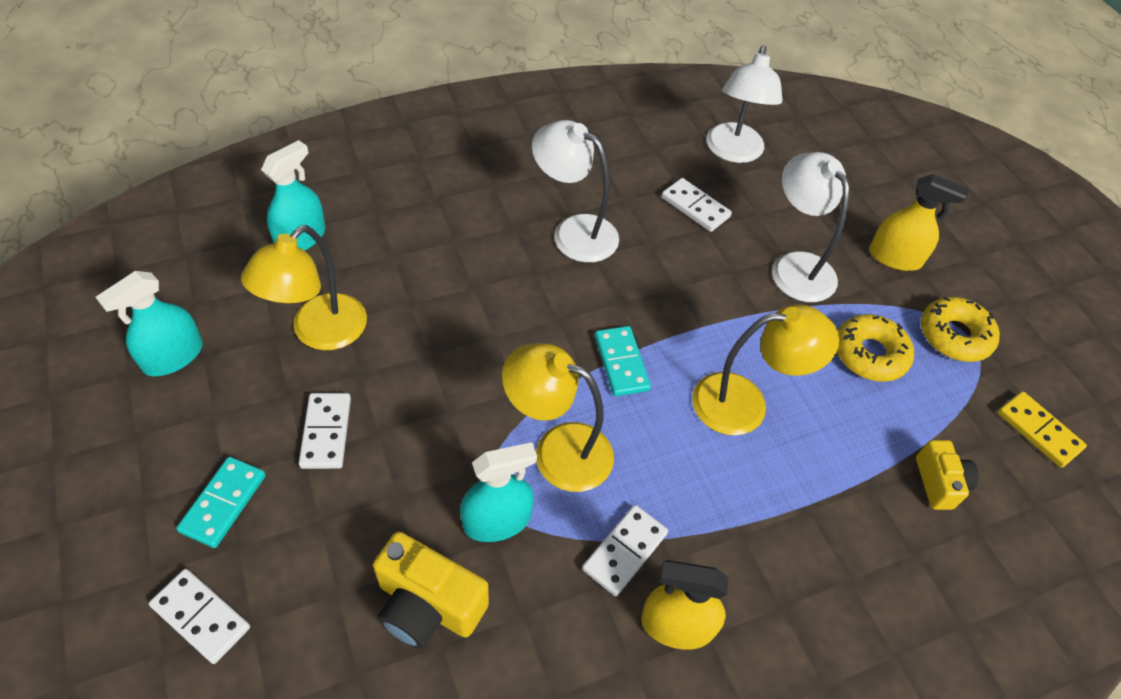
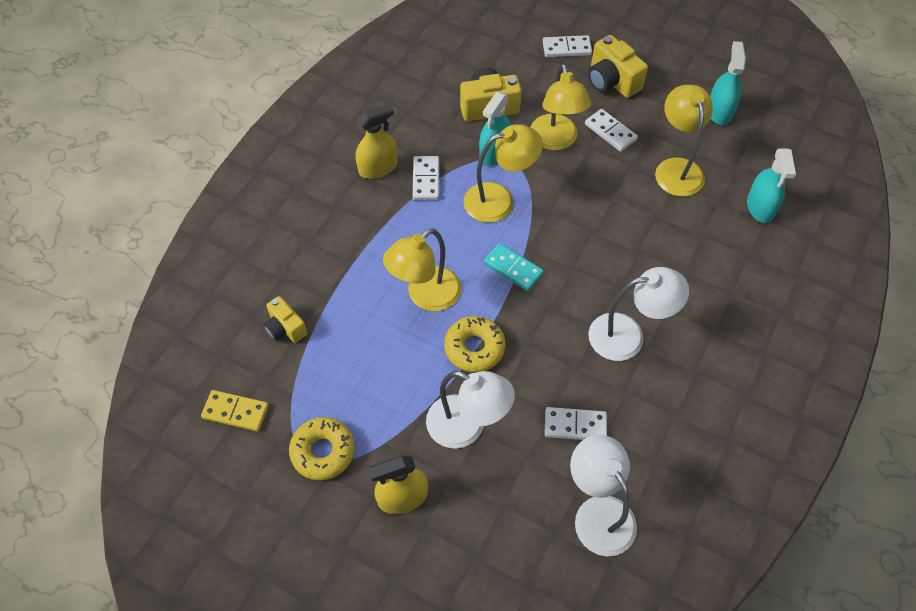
camera: 145 degrees right, 5 degrees up
turquoise domino [176,457,266,548] -> yellow camera [588,35,648,98]
yellow donut [837,314,914,382] -> yellow donut moved to [444,316,505,372]
none -> yellow lamp [530,64,591,150]

